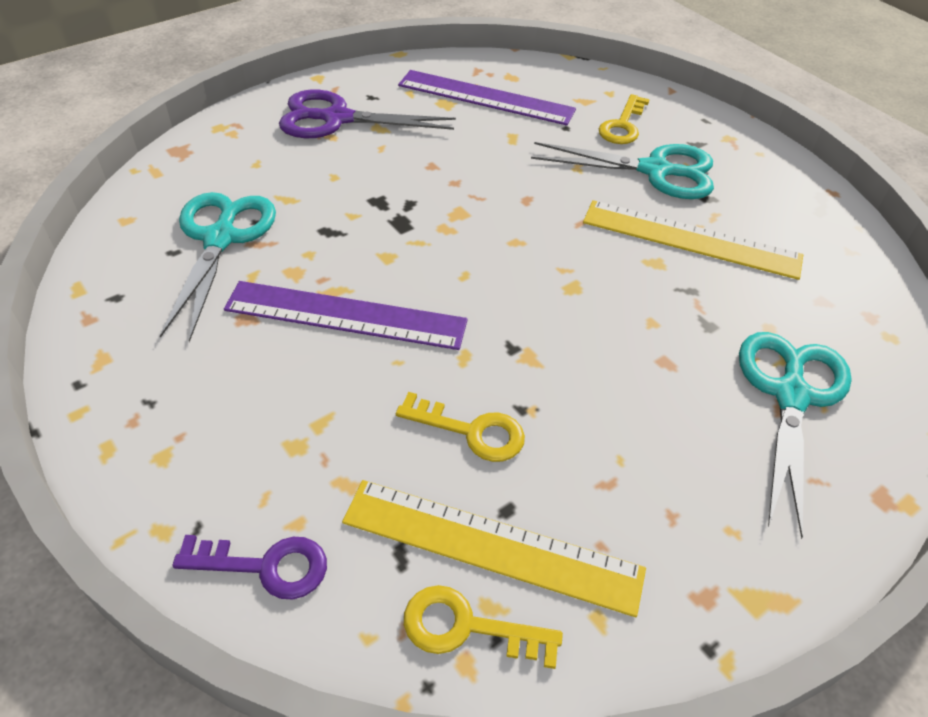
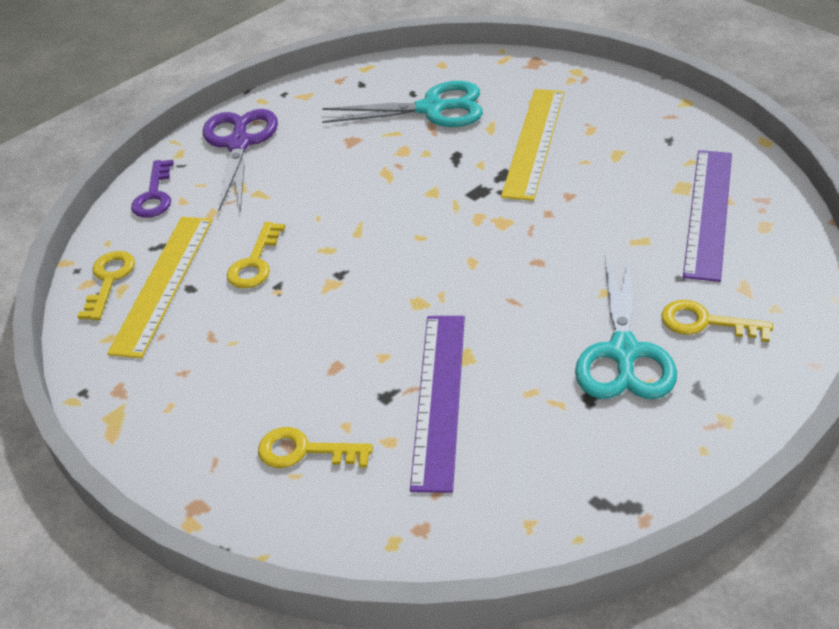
camera: 90 degrees right, 5 degrees down
purple ruler [224,281,468,350] -> purple ruler moved to [410,316,465,493]
purple scissors [279,89,456,138] -> purple scissors moved to [203,109,278,213]
yellow ruler [583,200,803,280] -> yellow ruler moved to [501,89,564,201]
turquoise scissors [739,332,852,539] -> yellow key [258,427,373,468]

